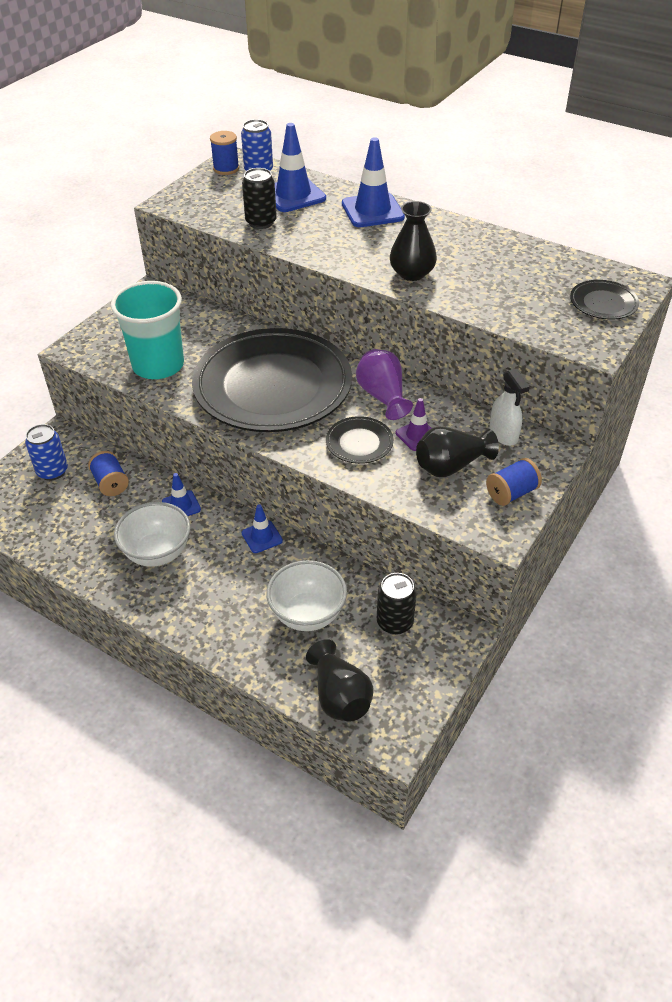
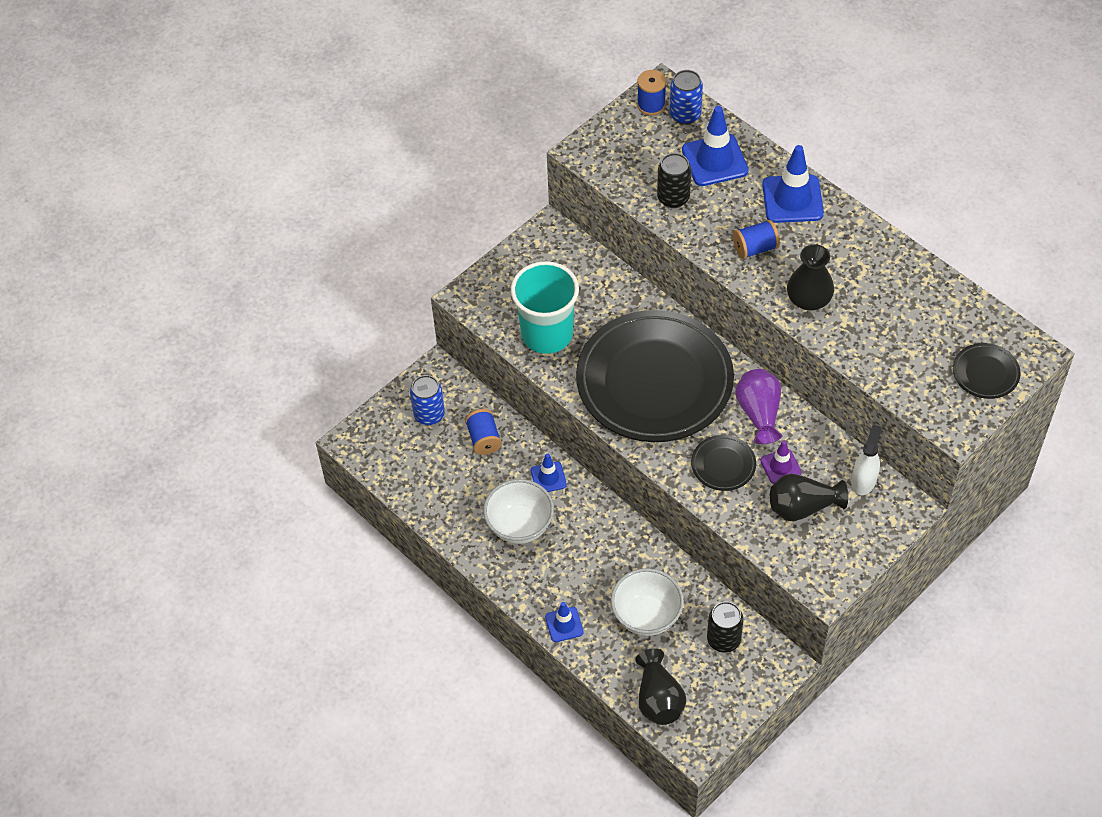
camera: 15 degrees right, 10 degrees up
blue traffic cone [241,504,283,553] -> blue traffic cone moved to [545,602,584,642]
blue spool [486,458,542,506] -> blue spool moved to [733,220,780,259]
white spray bottle [489,369,530,446] -> white spray bottle turned 150 degrees counterclockwise [851,425,882,495]

